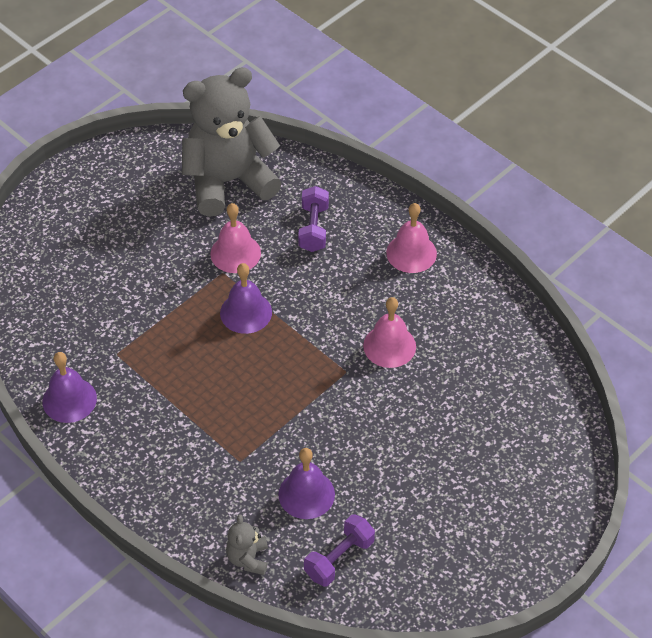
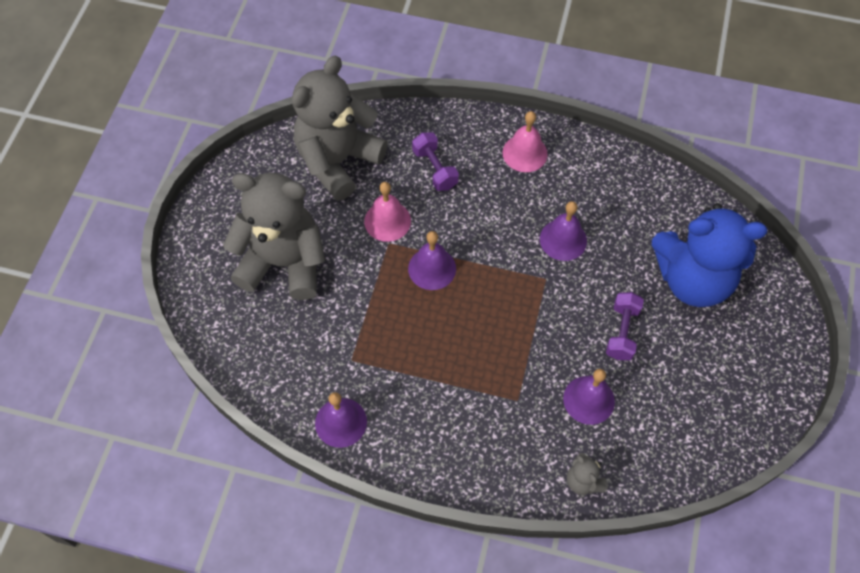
camera: 30 degrees left, 10 degrees up
purple dumbbell [304,514,375,586] -> purple dumbbell moved to [606,292,644,360]
pink bell [363,297,416,368] -> purple bell [540,201,587,261]
none -> grey teddy bear [223,173,325,300]
none -> blue teddy bear [651,203,767,307]

